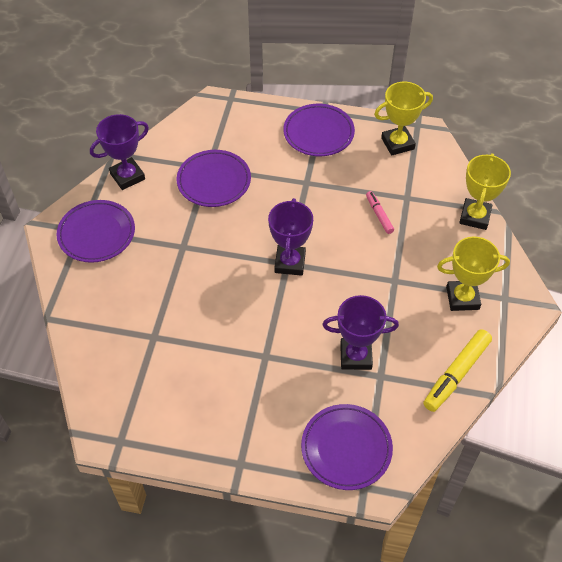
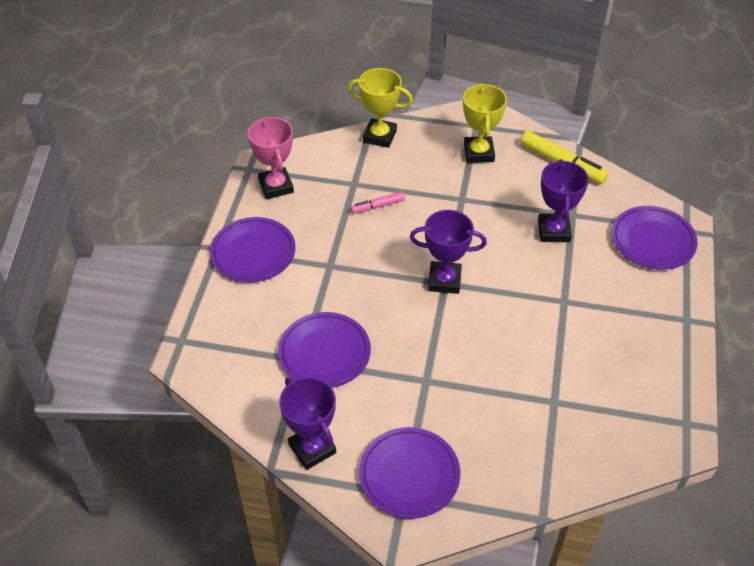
camera: 90 degrees left, 5 degrees down
yellow trophy [374,82,433,156] -> pink trophy [248,117,294,199]

